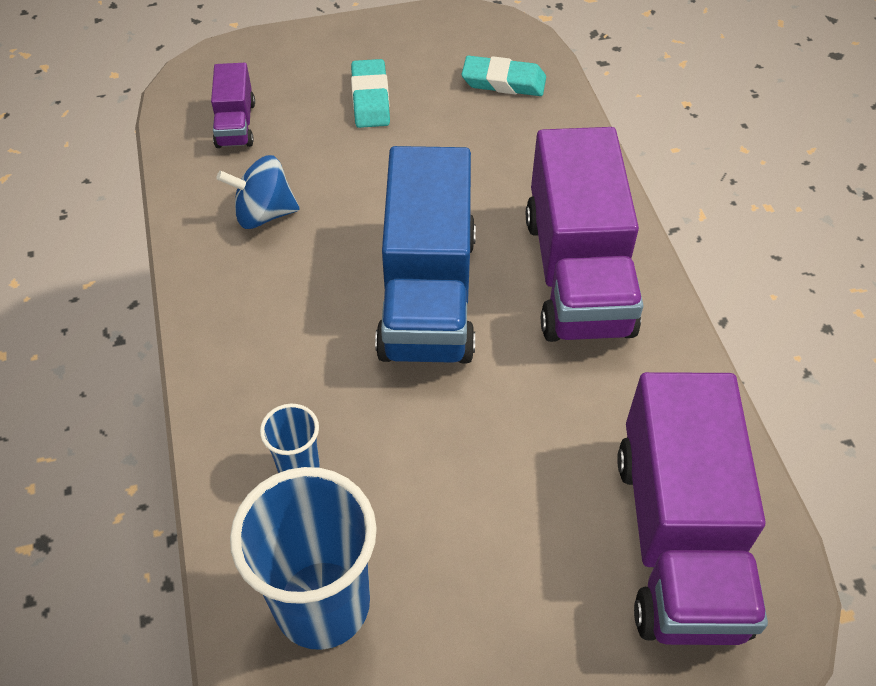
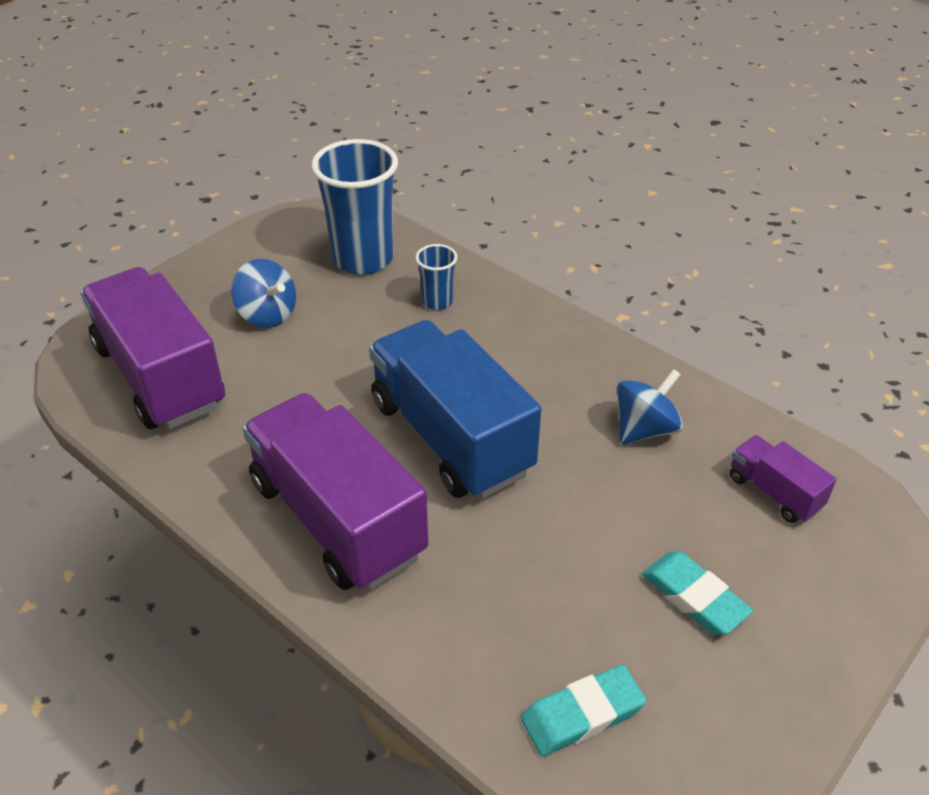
camera: 145 degrees right, 10 degrees down
none -> blue spinning top [231,259,296,328]

